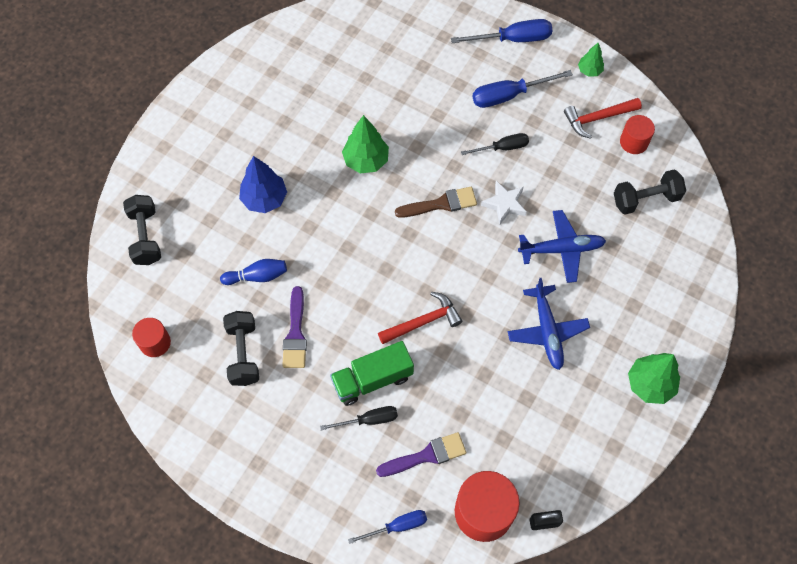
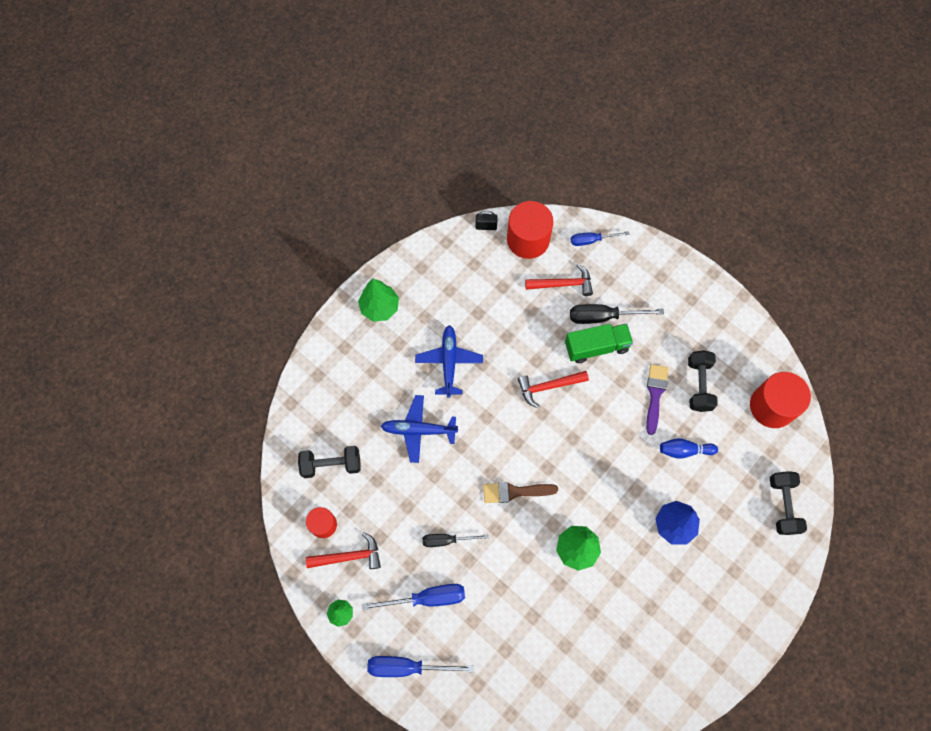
camera: 170 degrees left, 5 degrees up
red cylinder [132,318,171,357] -> red cylinder [750,372,811,428], size x1.76
black screwdriver [320,406,398,431] -> black screwdriver [570,304,664,324], size x1.54
purple brush [376,432,466,477] -> red hammer [525,264,593,296]
white star [481,181,527,225] -> none

